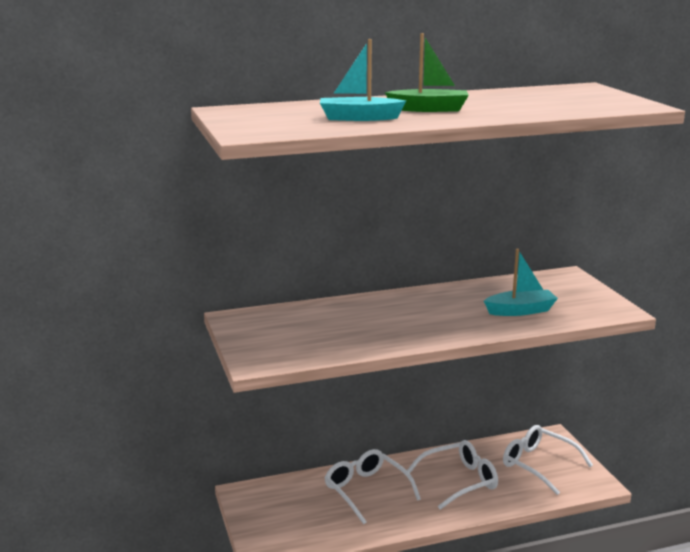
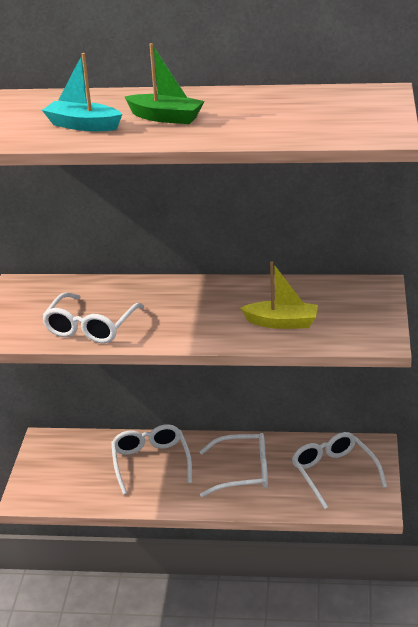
camera: 25 degrees right, 10 degrees up
turquoise boat [484,249,558,316] -> yellow boat [240,262,318,329]
none -> white glasses [42,292,144,343]

